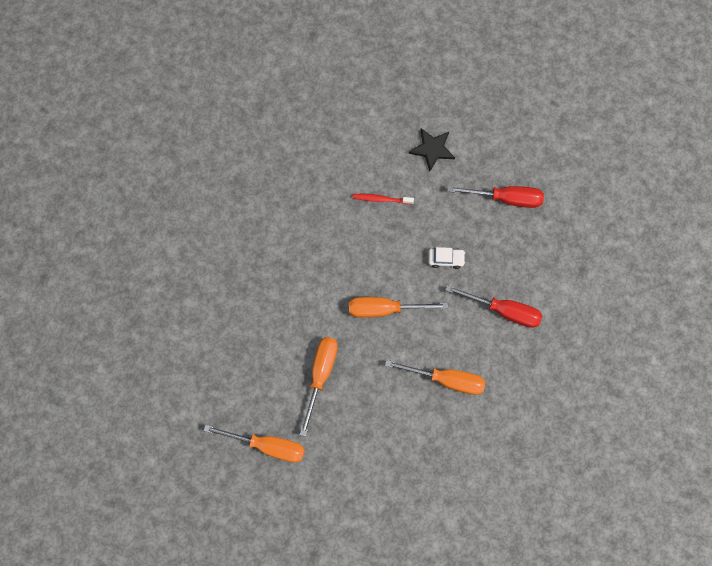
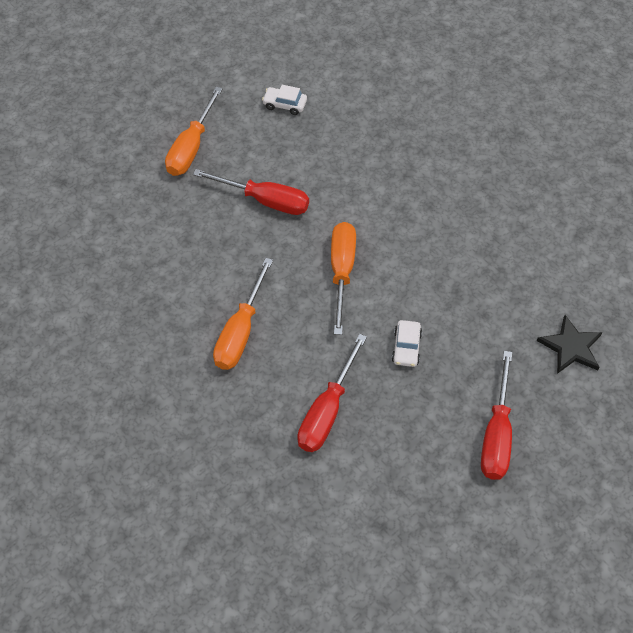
camera: 95 degrees right, 15 degrees down
orange screwdriver [300,337,338,437] -> red screwdriver [193,169,309,215]
red toothbrush [353,194,414,204] -> none
none -> white car [262,85,307,115]

